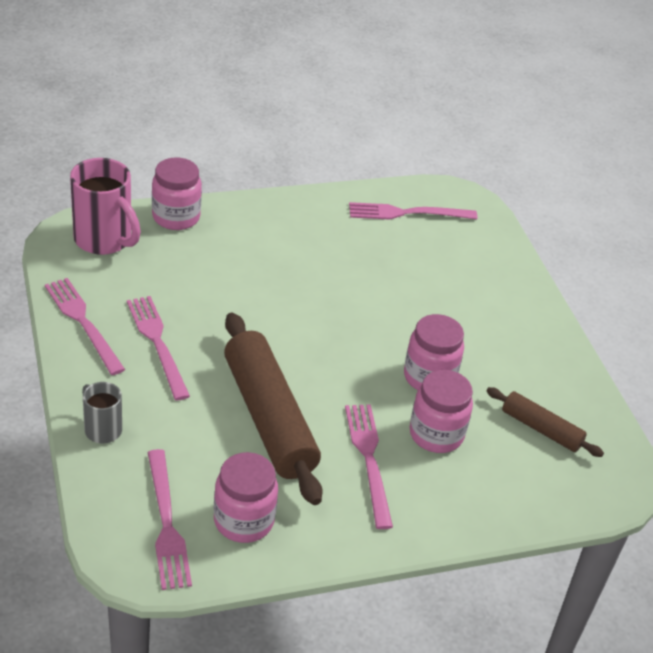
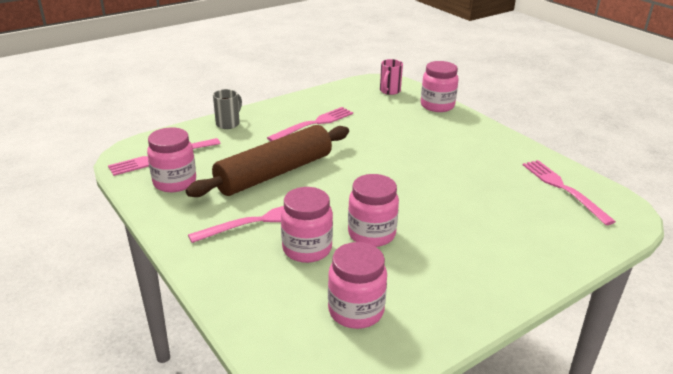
camera: 75 degrees right, 10 degrees down
pink fork [45,278,125,375] -> none
pink mug [70,158,141,255] -> pink mug [380,59,403,95], size x0.56
brown rolling pin [486,387,604,457] -> pink jar [328,242,387,329]

